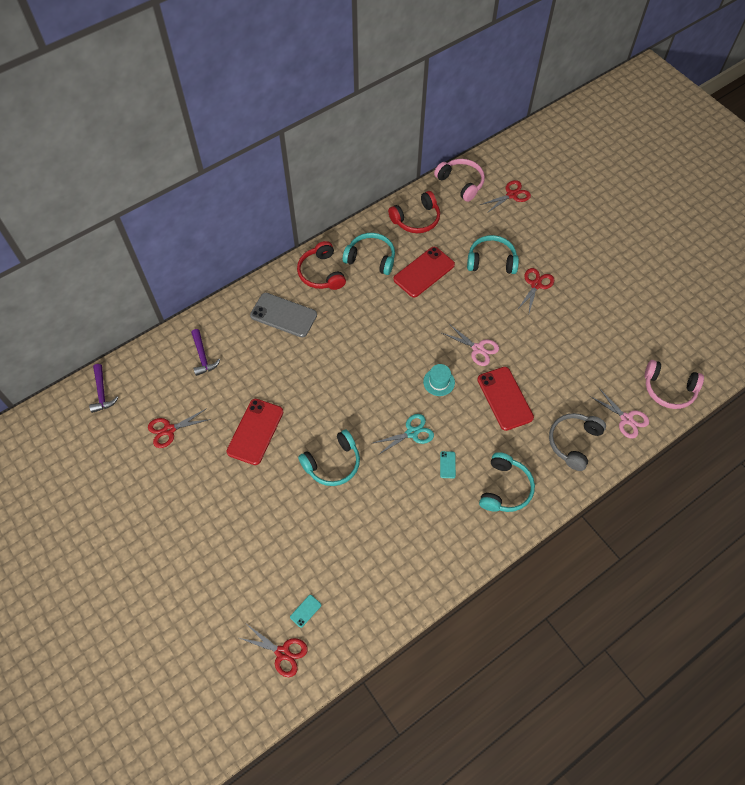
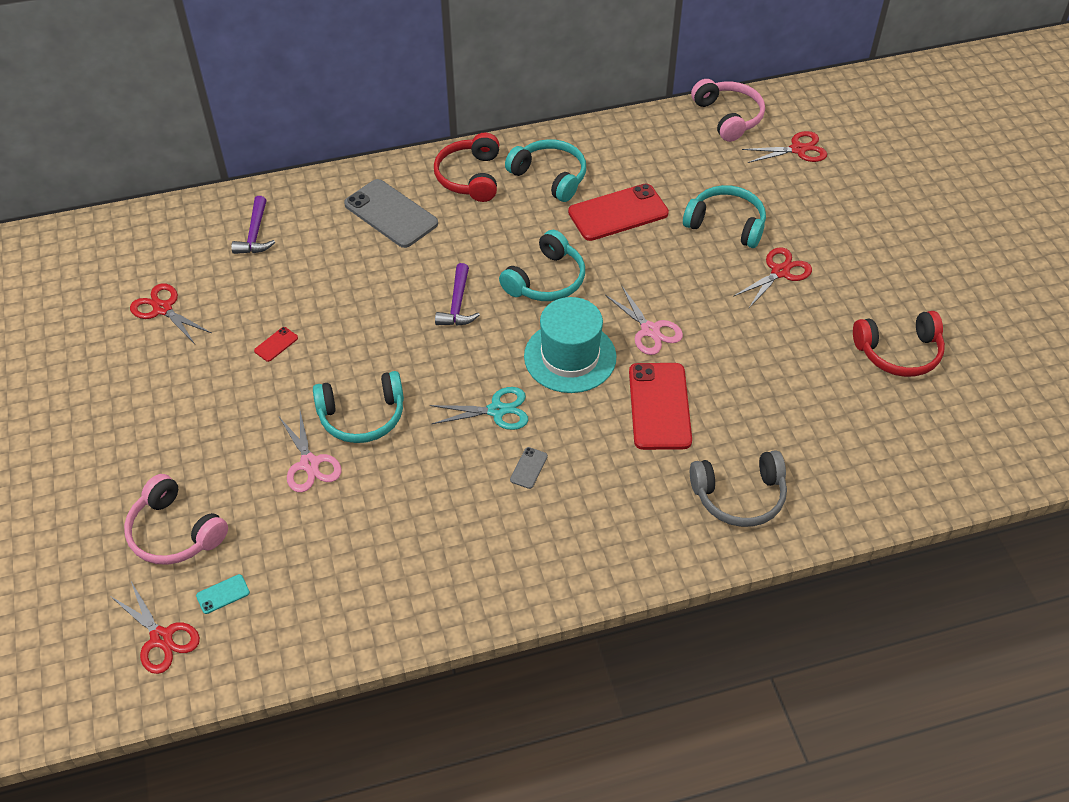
camera: 20 degrees right, 10 degrees down
purple hammer [89,364,119,413] -> purple hammer moved to [435,263,480,326]
red scissors [148,408,211,448] -> red scissors turned 45 degrees clockwise [130,283,211,344]
red phone [227,399,283,465] -> red phone [254,327,298,362], size x0.42
red headphones [388,191,440,233] -> red headphones moved to [853,311,945,377]
turquoise hat [423,364,455,396] -> turquoise hat [524,297,616,393], size x1.86
turquoise phone [440,451,456,478] -> grey phone [510,447,548,489]
turquoise headphones [479,452,535,512] -> turquoise headphones moved to [499,230,585,301]
grey headphones [549,413,606,471] -> grey headphones turned 150 degrees counterclockwise [690,450,787,527]
pink scissors [590,388,649,439] -> pink scissors moved to [279,411,341,492]
pink headphones [645,360,704,409] -> pink headphones moved to [124,474,228,565]

